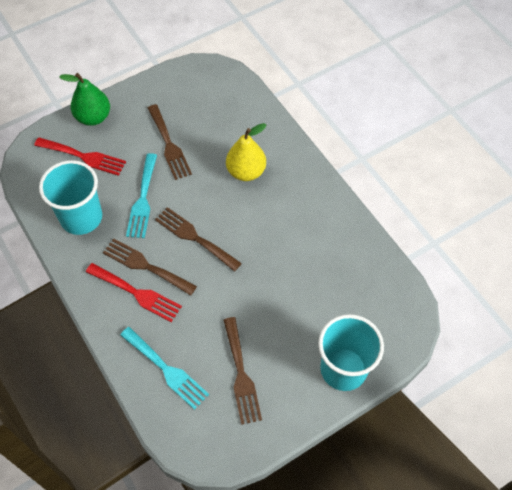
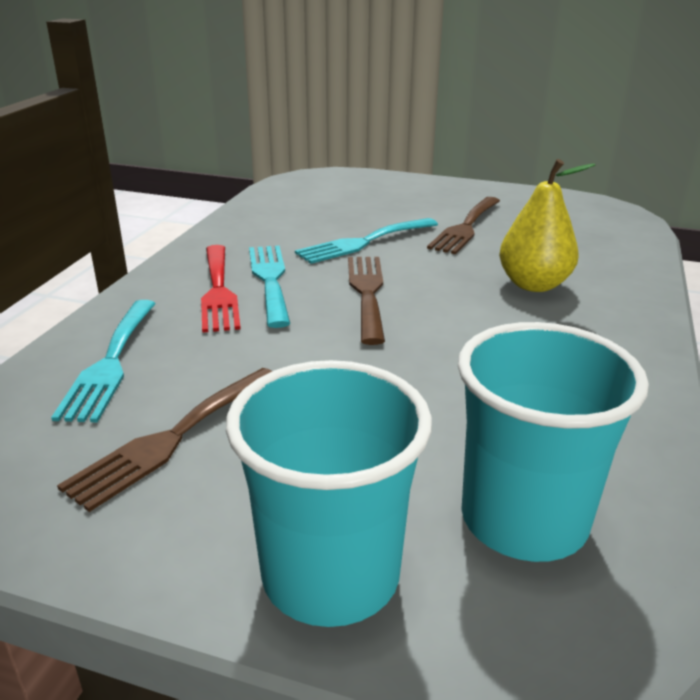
camera: 50 degrees right, 30 degrees down
red fork [34,137,126,176] -> none
turquoise cup [39,160,102,235] -> turquoise cup moved to [458,322,649,562]
green pear [59,73,110,126] -> none
brown fork [103,238,197,296] -> turquoise fork [249,246,290,328]

